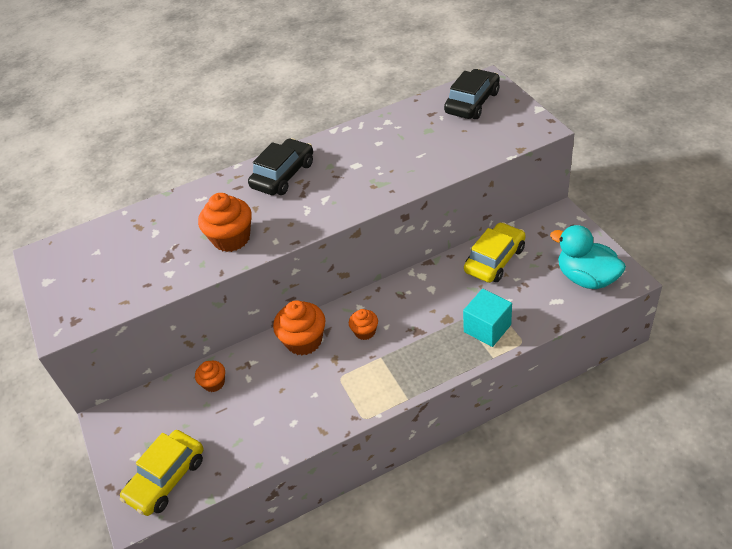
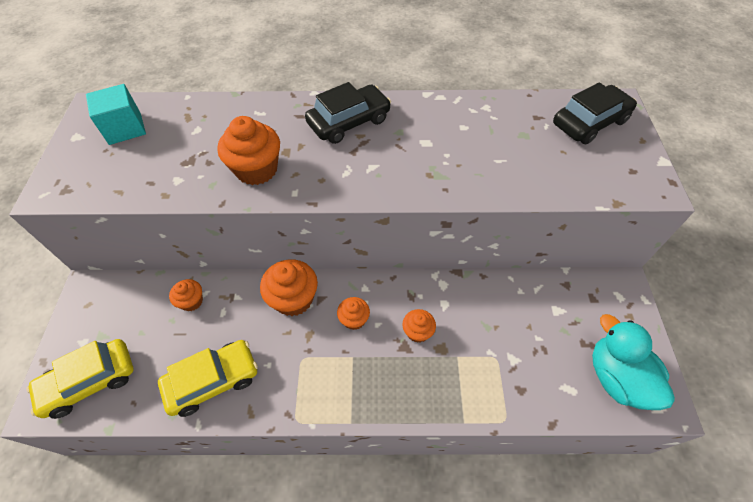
camera: 20 degrees right, 10 degrees up
turquoise cube [463,289,512,347] -> turquoise cube moved to [86,84,146,145]
yellow car [464,222,526,283] -> yellow car moved to [158,340,258,417]
none -> orange cupcake [402,309,436,343]

